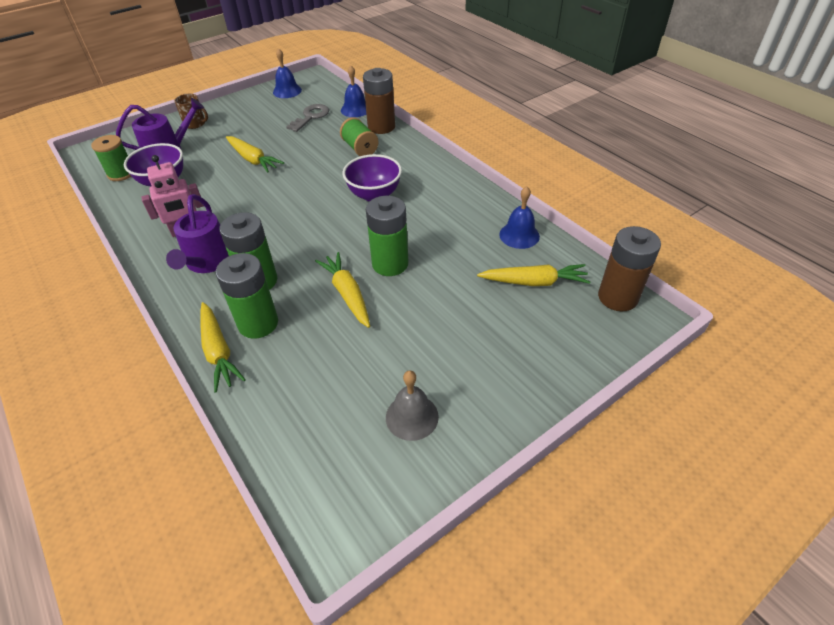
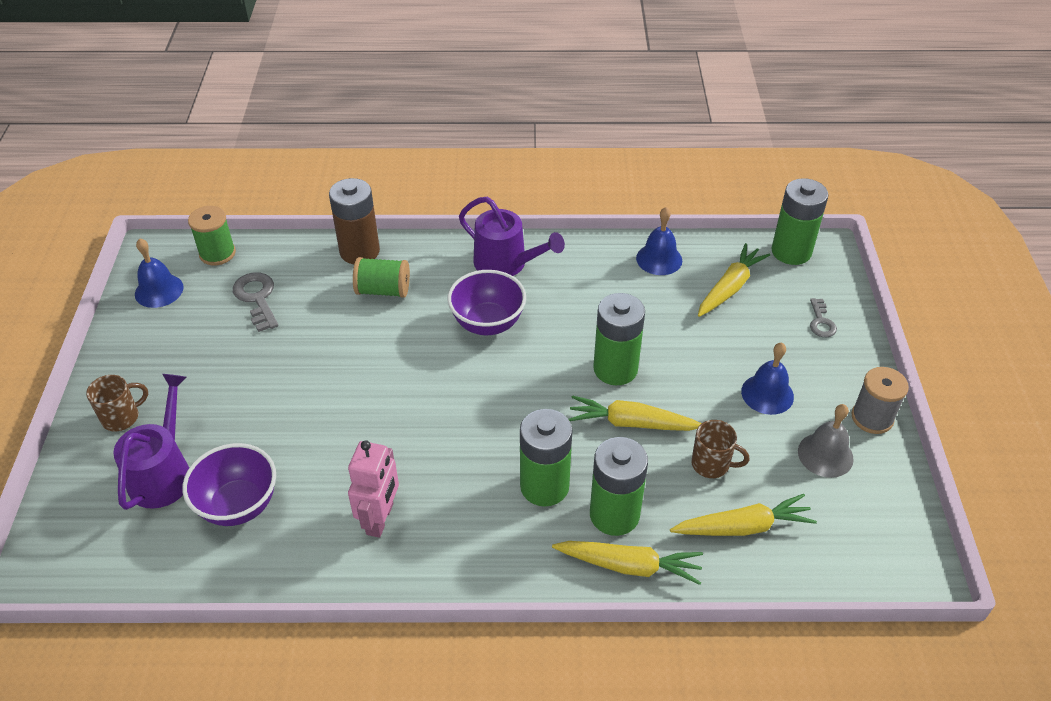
camera: 55 degrees left, 0 degrees up
green spool [91,135,131,181] -> green spool moved to [188,206,236,265]
purple watering can [166,194,229,273] -> purple watering can moved to [459,197,565,276]
yellow carrot [226,136,284,173] -> yellow carrot moved to [670,494,817,536]
blue bell [341,66,366,117] -> blue bell moved to [741,343,794,415]
brown battery [598,226,661,311] -> green battery [771,178,828,265]
none -> brown mug [691,420,750,478]
none -> grey key [810,298,837,337]
none -> grey spool [852,367,909,434]

